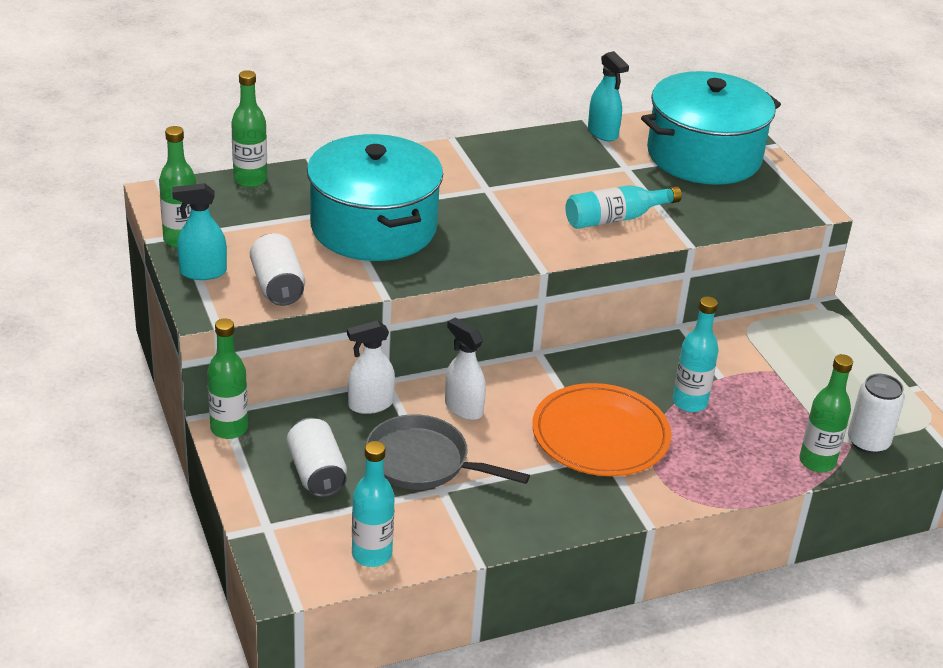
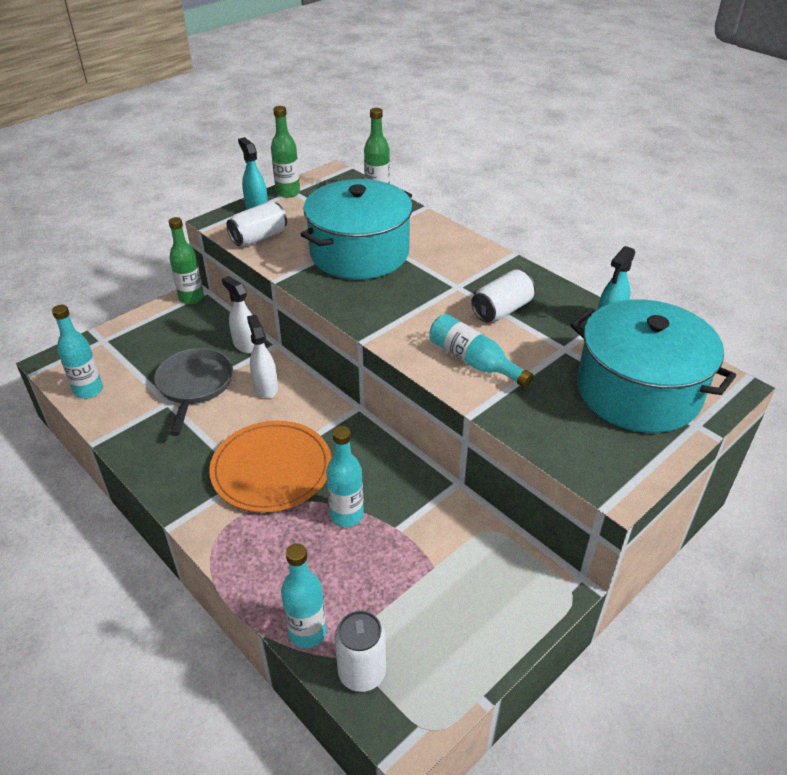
camera: 70 degrees right, 5 degrees up
white can [286,418,347,497] -> white can moved to [471,270,535,323]
white spray bottle [445,318,486,420] -> white spray bottle turned 45 degrees counterclockwise [247,315,278,399]
green bottle [799,354,853,472] -> turquoise bottle [281,543,327,648]

